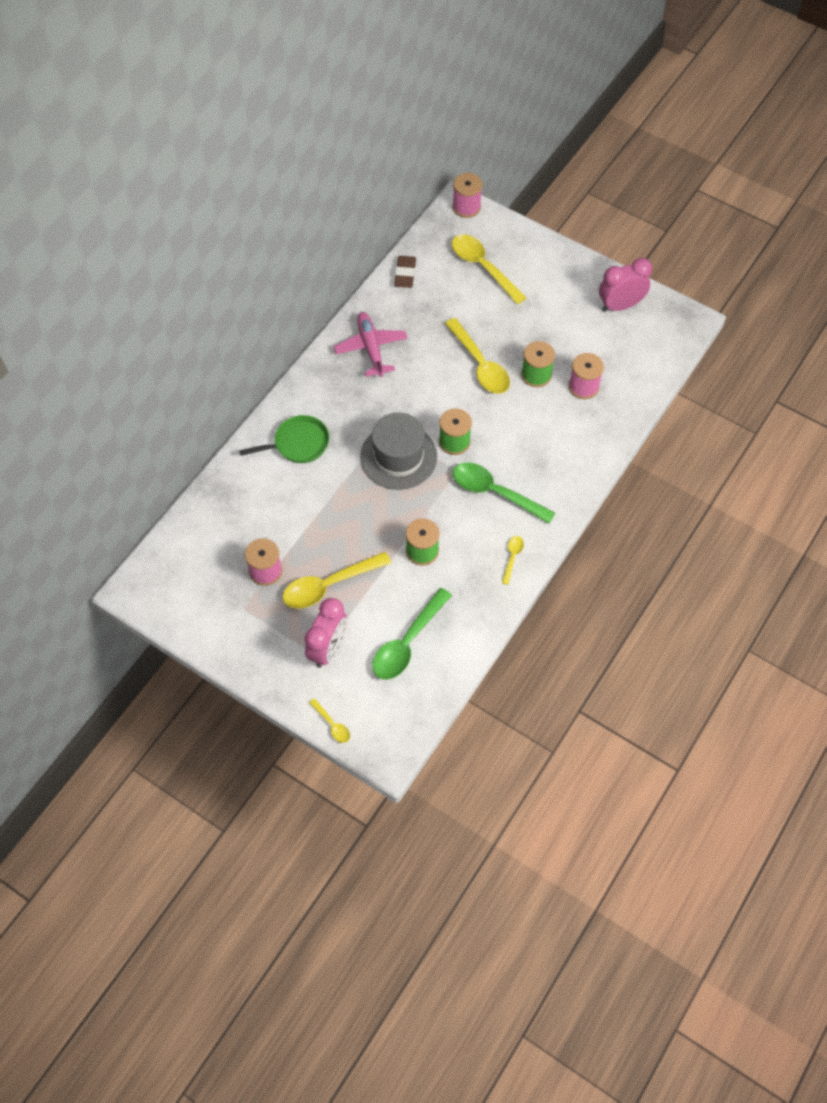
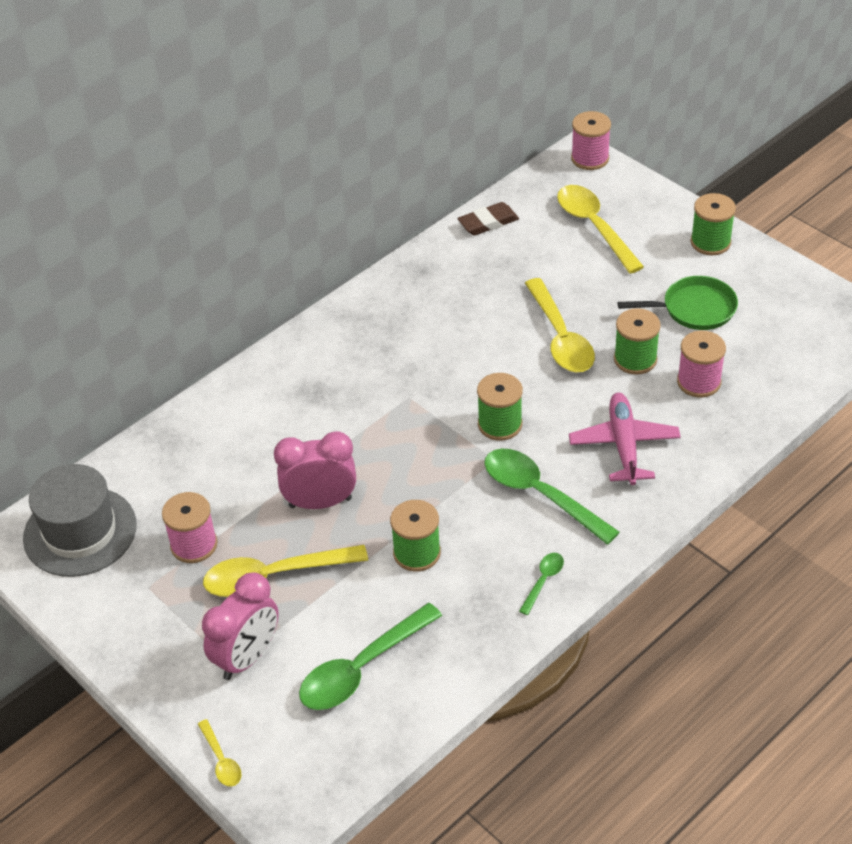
camera: 15 degrees right, 15 degrees down
green pan [239,415,329,463] -> green pan moved to [618,276,738,330]
pink plane [334,312,408,377] -> pink plane moved to [569,393,681,485]
grey hat [360,412,437,490] -> grey hat moved to [23,464,136,577]
brown eraser [394,256,416,288] -> brown eraser turned 45 degrees clockwise [457,202,519,235]
yellow spoon [502,536,524,585] -> green spoon [519,553,564,615]
pink clock [599,258,652,312] -> pink clock moved to [274,431,356,509]
none -> green spool [690,193,736,255]

